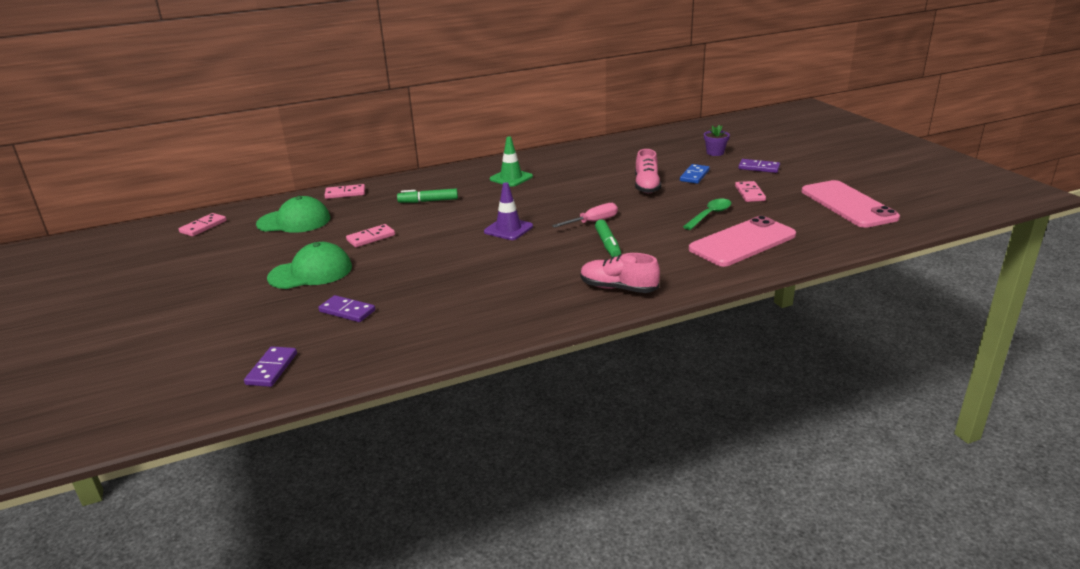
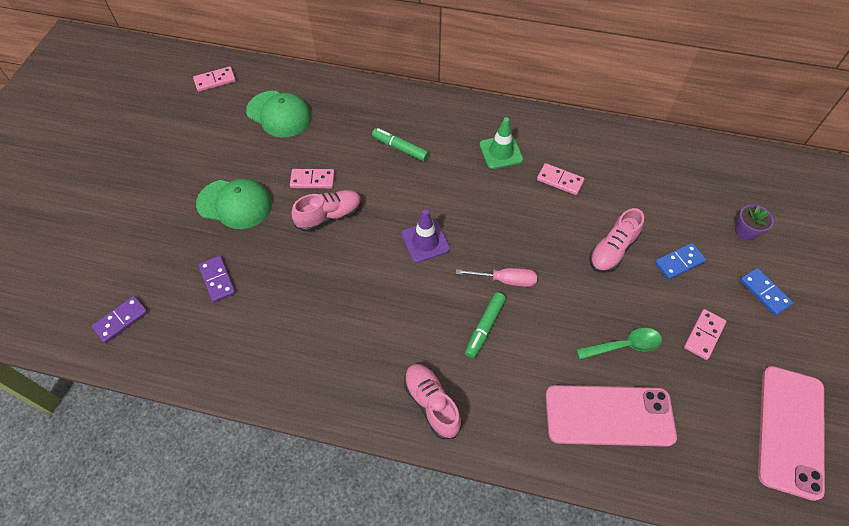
camera: 35 degrees right, 30 degrees up
pink domino [324,184,365,199] -> pink domino moved to [537,163,584,195]
purple domino [738,159,780,173] -> blue domino [740,268,793,316]
none -> pink shoe [291,190,362,232]

